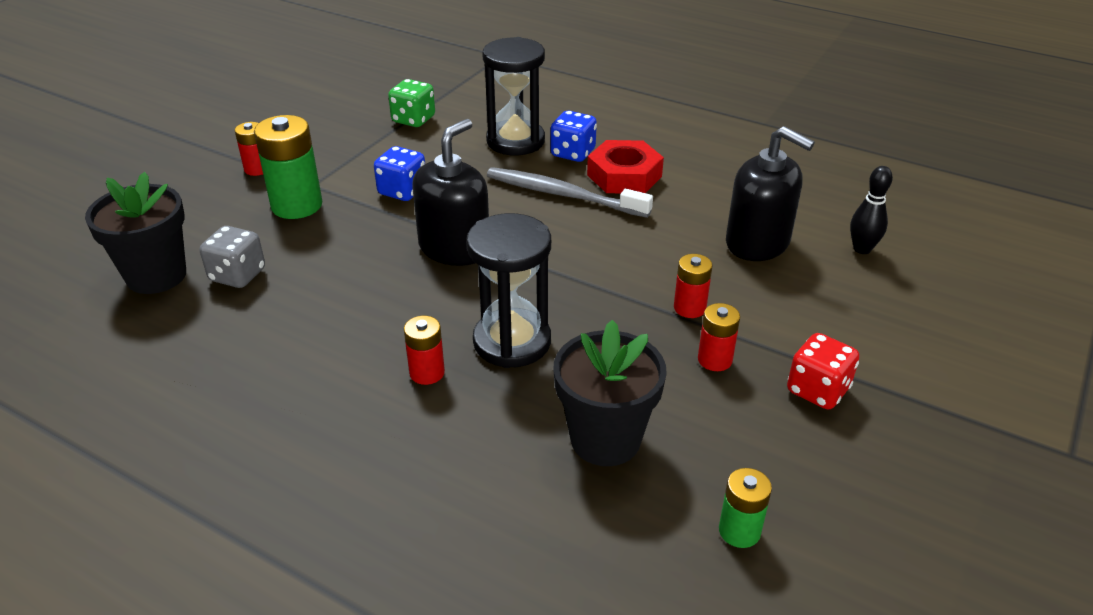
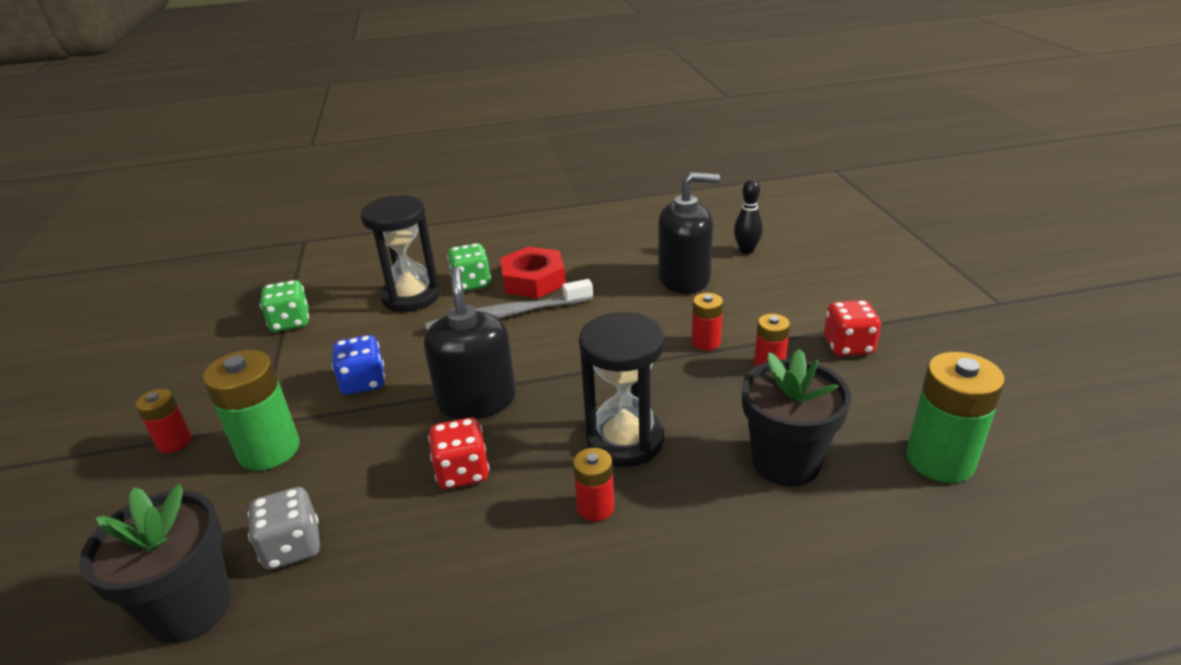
camera: 40 degrees left, 5 degrees down
blue dice [550,111,597,162] -> green dice [447,243,491,292]
green battery [719,468,772,548] -> green battery [906,352,1005,483], size x1.80
none -> red dice [428,418,489,489]

